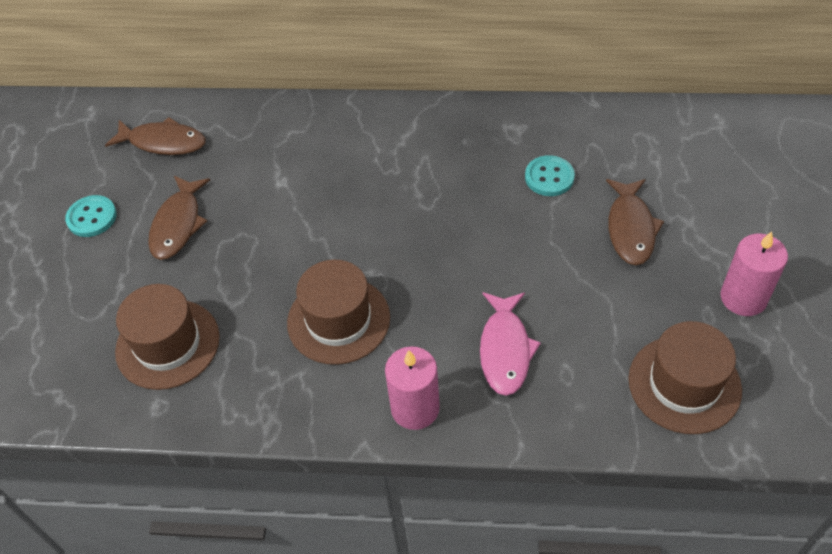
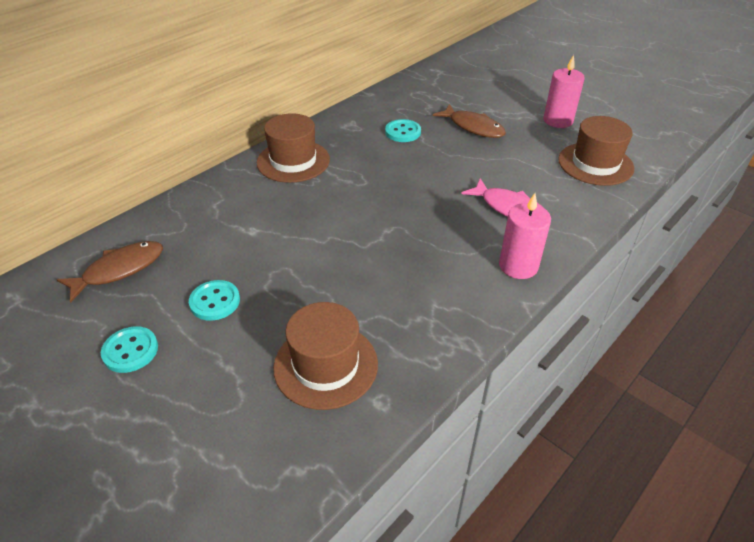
camera: 55 degrees left, 10 degrees down
brown fish [148,176,210,260] -> turquoise button [189,280,240,321]
brown hat [287,260,390,365] -> brown hat moved to [257,113,330,183]

